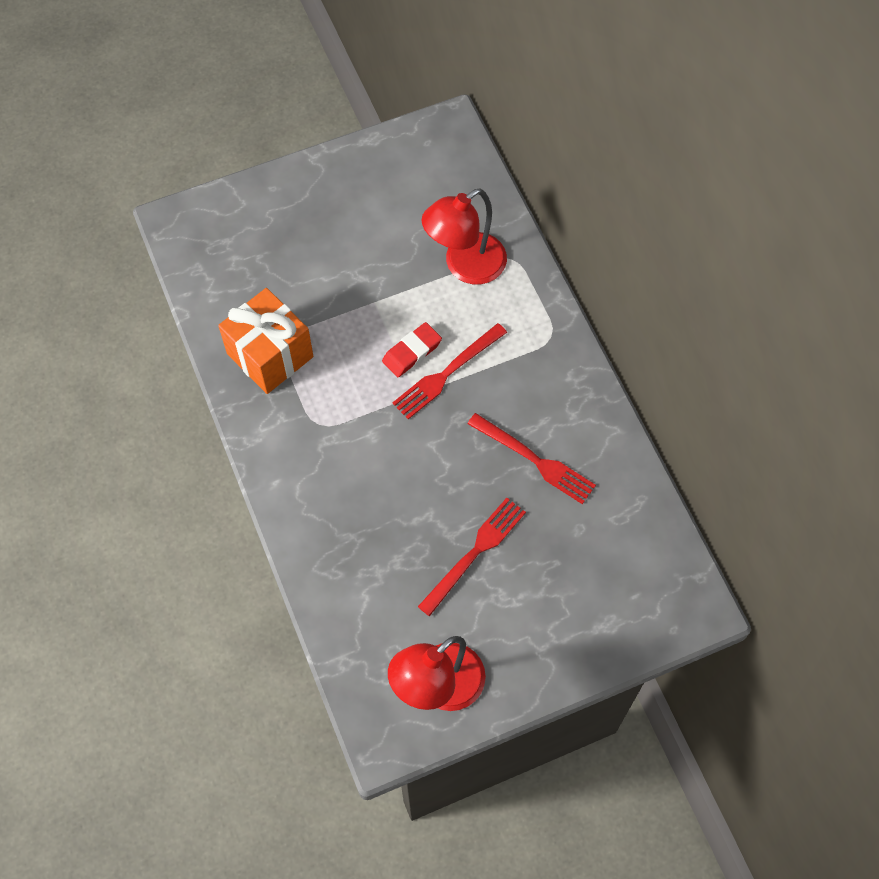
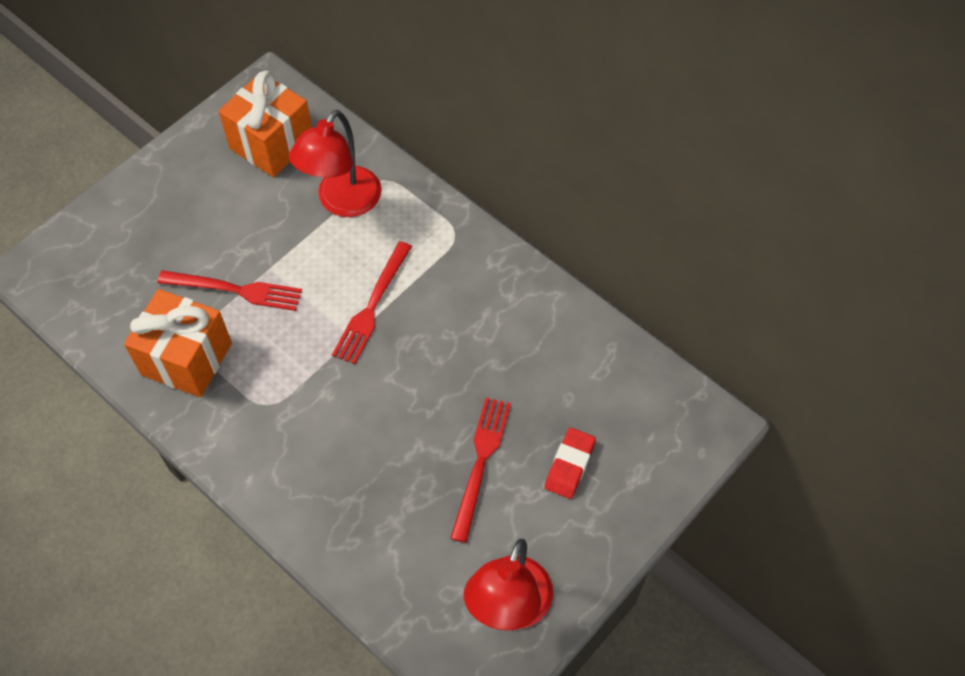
camera: 25 degrees left, 5 degrees down
red eraser [382,322,442,377] -> red eraser moved to [545,428,596,499]
red fork [467,413,596,504] -> red fork moved to [157,270,302,311]
none -> orange gift [218,70,312,177]

